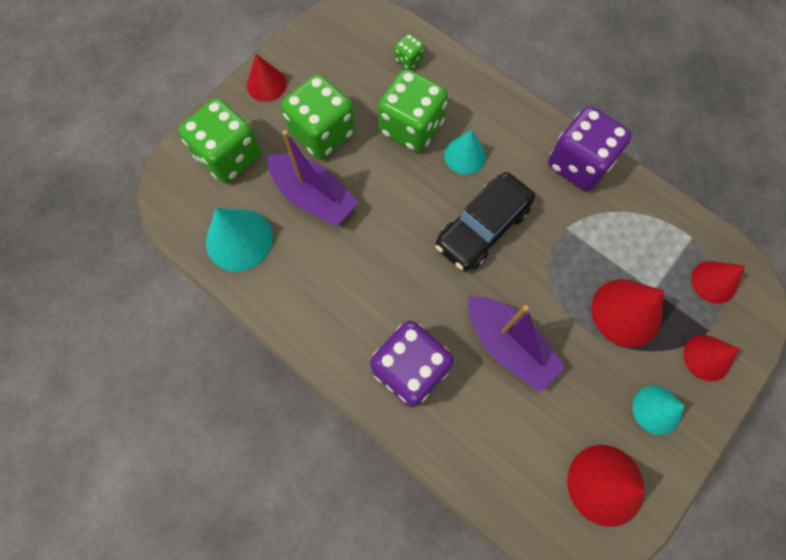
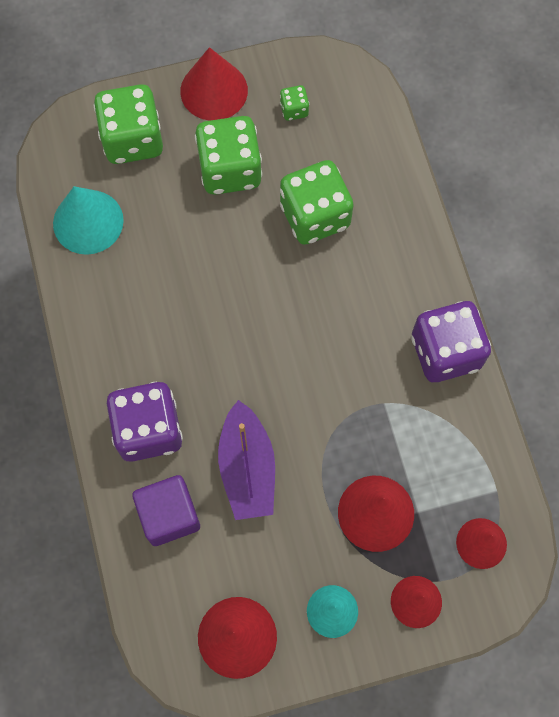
camera: 35 degrees right, 0 degrees up
red cone [247,54,287,102] -> red cone [180,47,248,121], size x1.53
purple boat [268,130,358,226] -> none
green dice [395,34,424,70] -> green dice moved to [280,85,309,121]
black car [435,172,535,271] -> none
turquoise cone [444,130,486,175] -> none
none -> purple cube [132,475,200,546]

